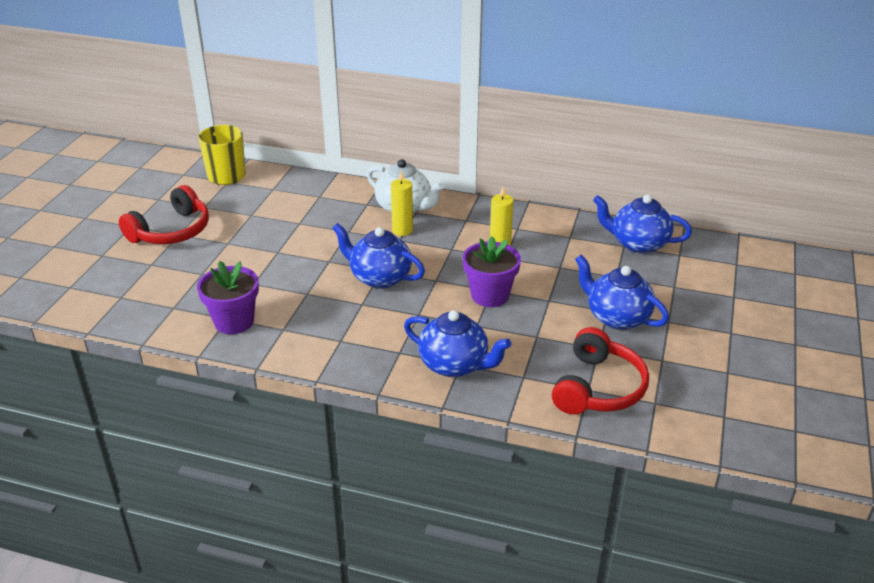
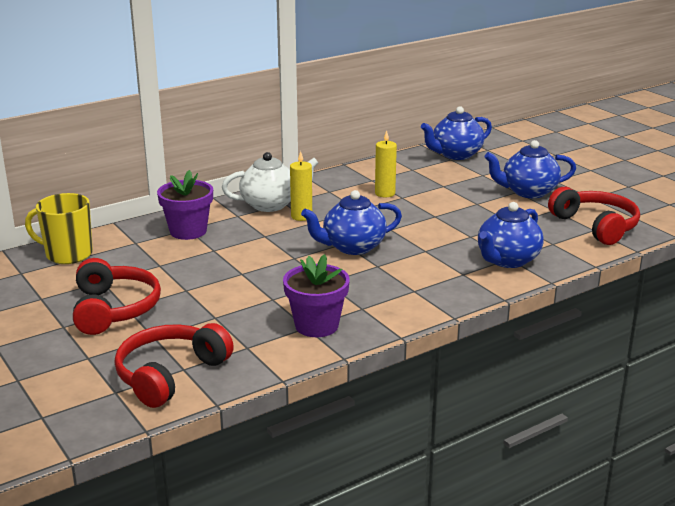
camera: 50 degrees left, 10 degrees down
blue teapot [404,310,511,377] -> blue teapot turned 150 degrees clockwise [478,202,544,268]
purple flower pot [463,236,521,307] -> purple flower pot moved to [157,170,213,240]
none -> red headphones [115,323,234,408]

